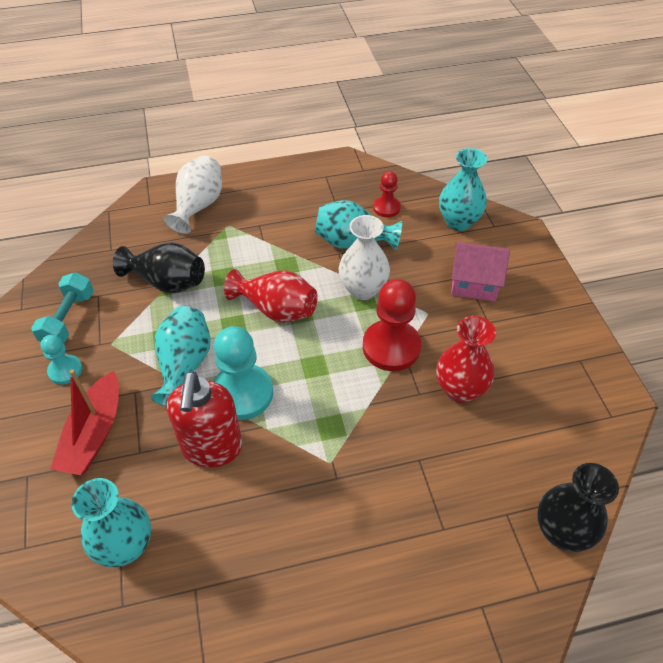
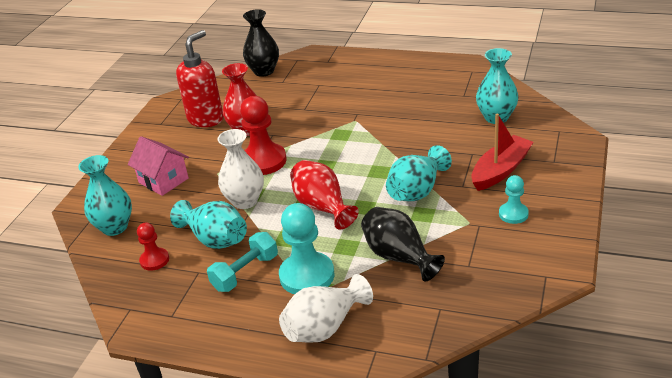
camera: 145 degrees left, 15 degrees down
turquoise dumbbell [31,272,94,344] -> turquoise dumbbell moved to [207,232,278,292]
red soap dispenser [167,371,242,468] -> red soap dispenser moved to [176,30,223,127]
turquoise pawn [213,326,273,420] -> turquoise pawn moved to [279,203,334,294]

